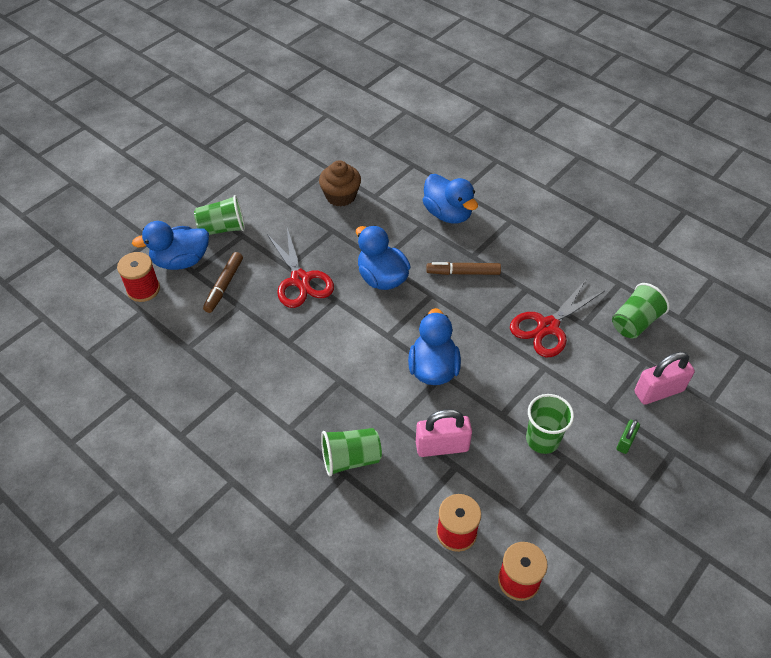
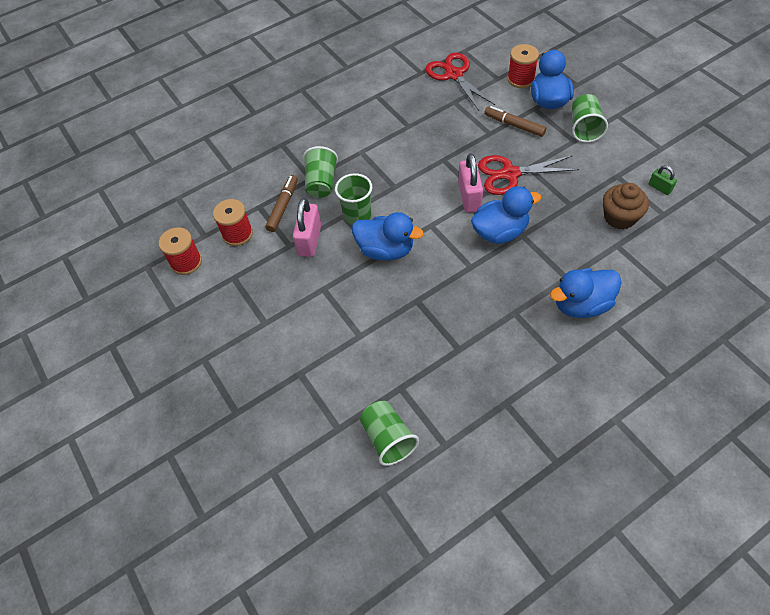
camera: 110 degrees right, 5 degrees up
brown marker [426,262,501,275] -> brown marker moved to [265,175,298,232]
red scissors [510,280,605,357] -> red scissors moved to [425,53,495,111]
green cup [526,394,574,454] -> green cup moved to [335,173,372,225]
green padlock [616,419,640,454] -> green padlock moved to [649,166,677,195]
pink padlock [634,352,695,405] -> pink padlock moved to [458,153,483,212]

